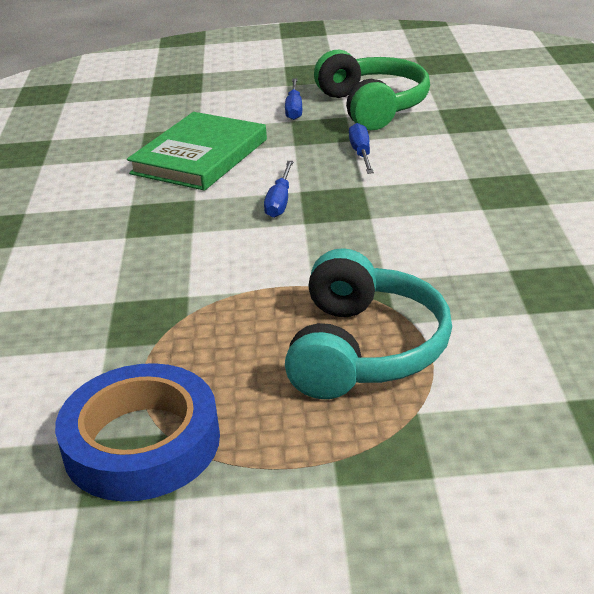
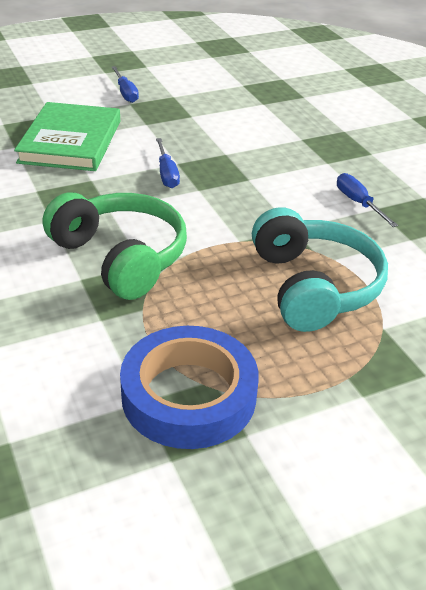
camera: 25 degrees left, 5 degrees up
green headphones [314,50,430,130] -> green headphones moved to [43,192,187,300]
blue screwdriver [349,123,374,174] -> blue screwdriver moved to [337,173,398,227]

